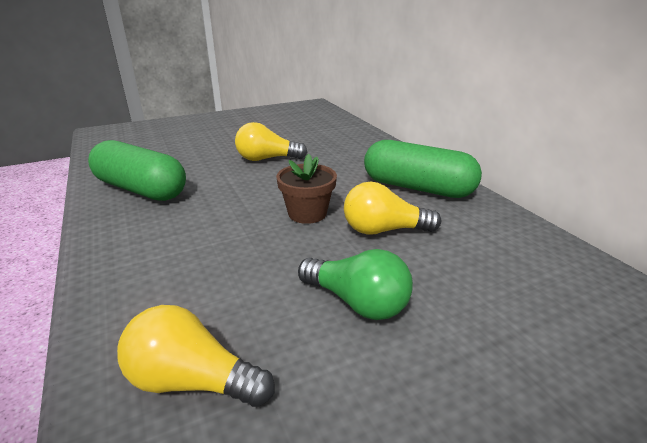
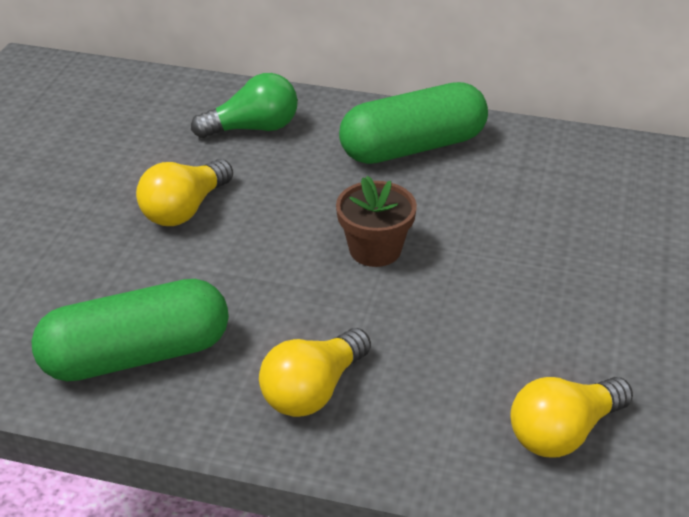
camera: 50 degrees left, 10 degrees up
green light bulb [298,249,413,320] -> green light bulb moved to [191,73,298,138]
yellow light bulb [344,182,441,235] -> yellow light bulb moved to [259,328,371,417]

